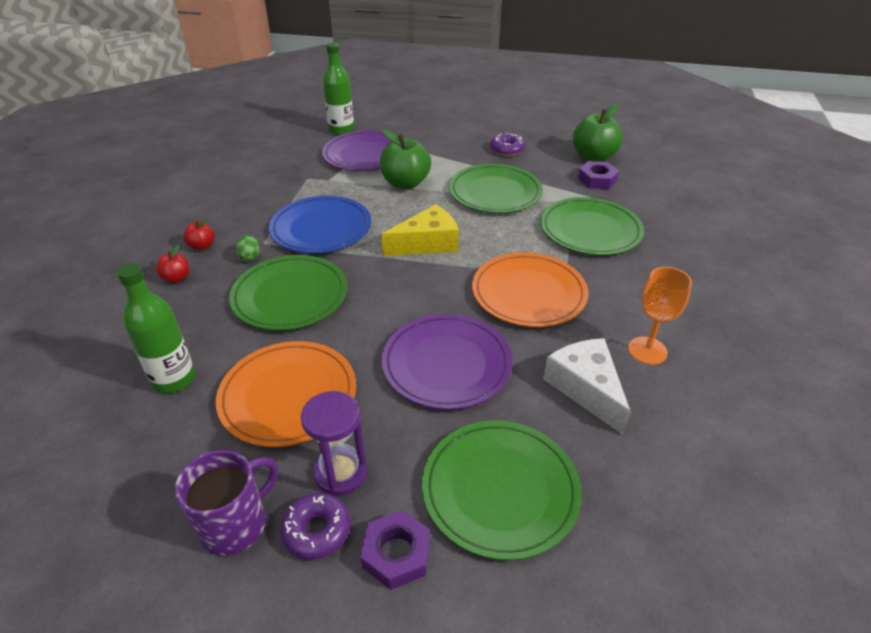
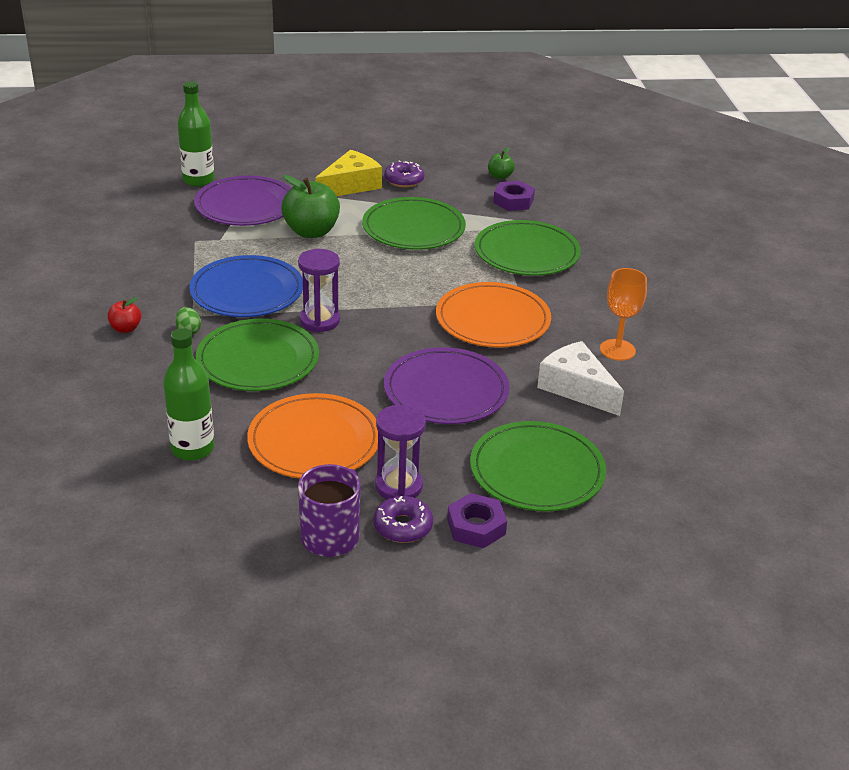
camera: 20 degrees left, 5 degrees down
red apple [156,245,189,283] -> none
yellow cheese [382,204,459,256] -> yellow cheese moved to [315,150,382,196]
green apple [573,104,623,162] -> green apple [488,147,515,179], size x0.50
none -> purple hourglass [298,249,340,332]

